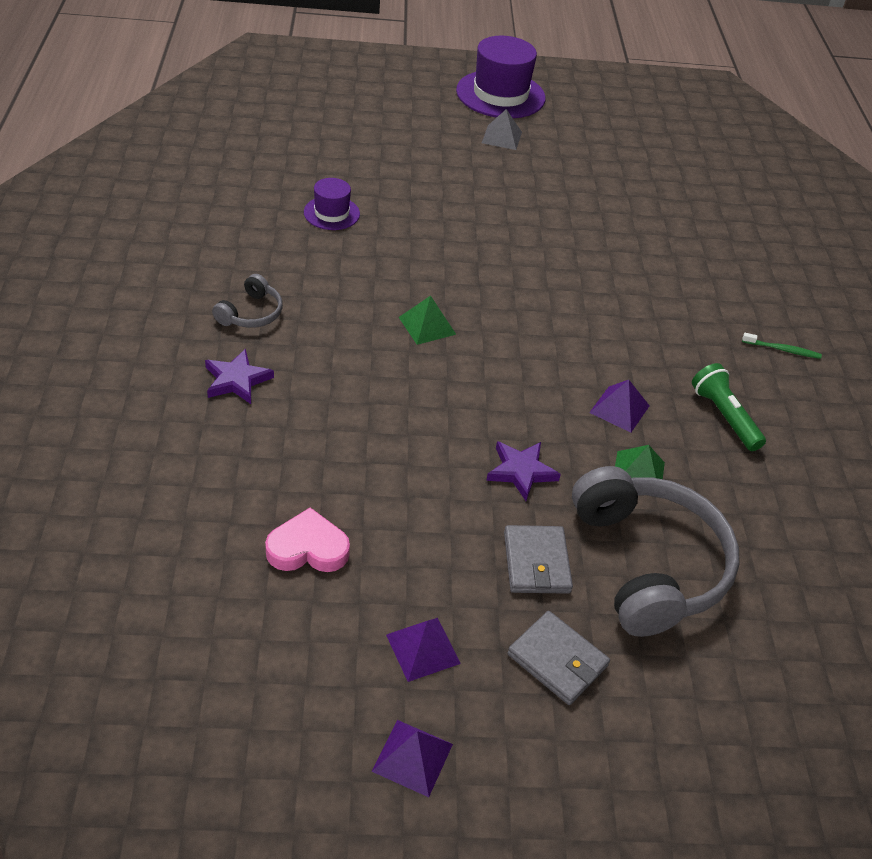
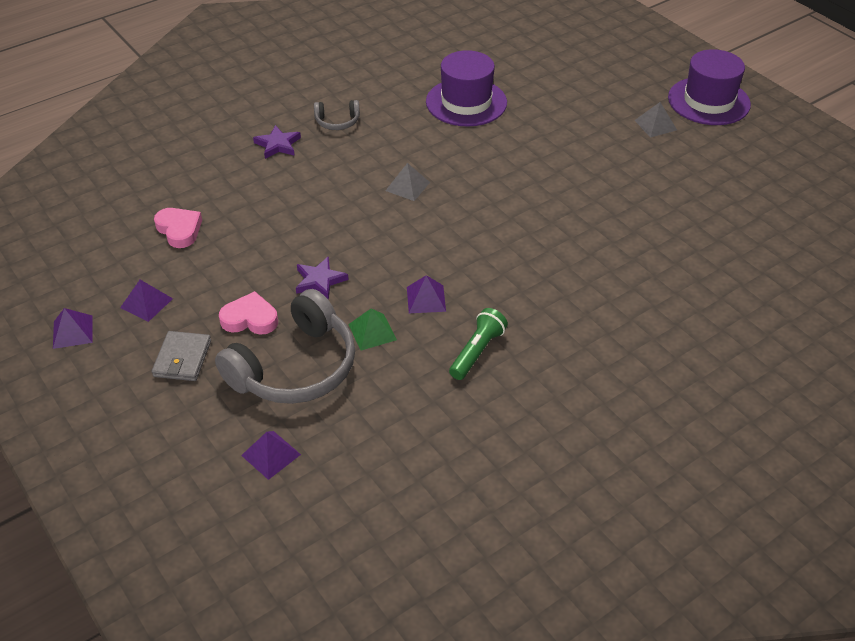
camera: 60 degrees right, 0 degrees up
purple hat [304,178,360,230] -> purple hat [426,50,507,126], size x1.88
green pyramid [399,296,456,345] -> grey pyramid [385,163,430,201]
grey wallet [504,525,573,594] -> pink heart [219,291,278,335]
green toothbrush [742,333,822,359] -> none
none -> purple pyramid [241,431,301,480]

